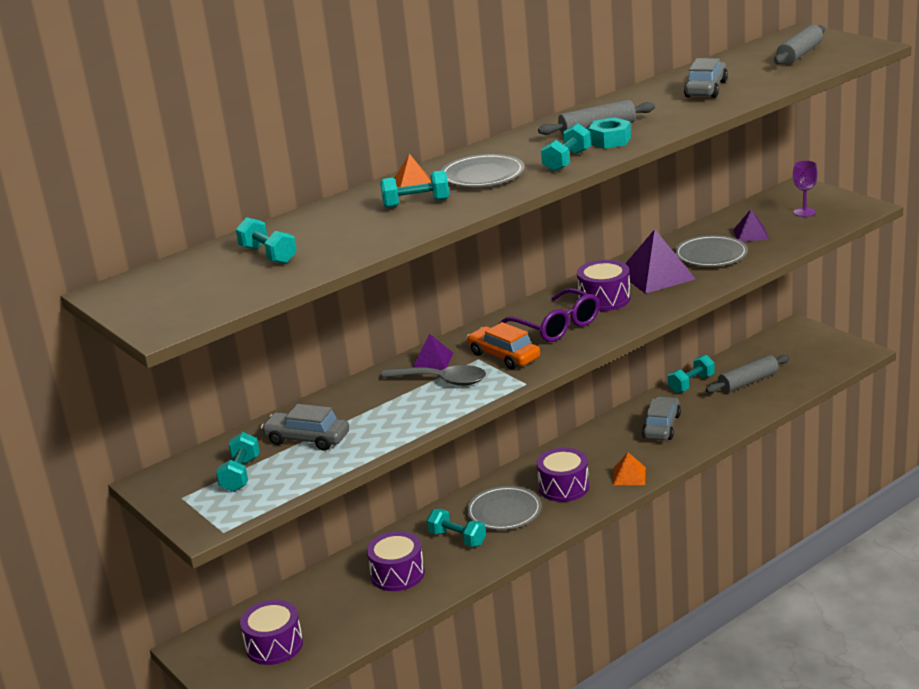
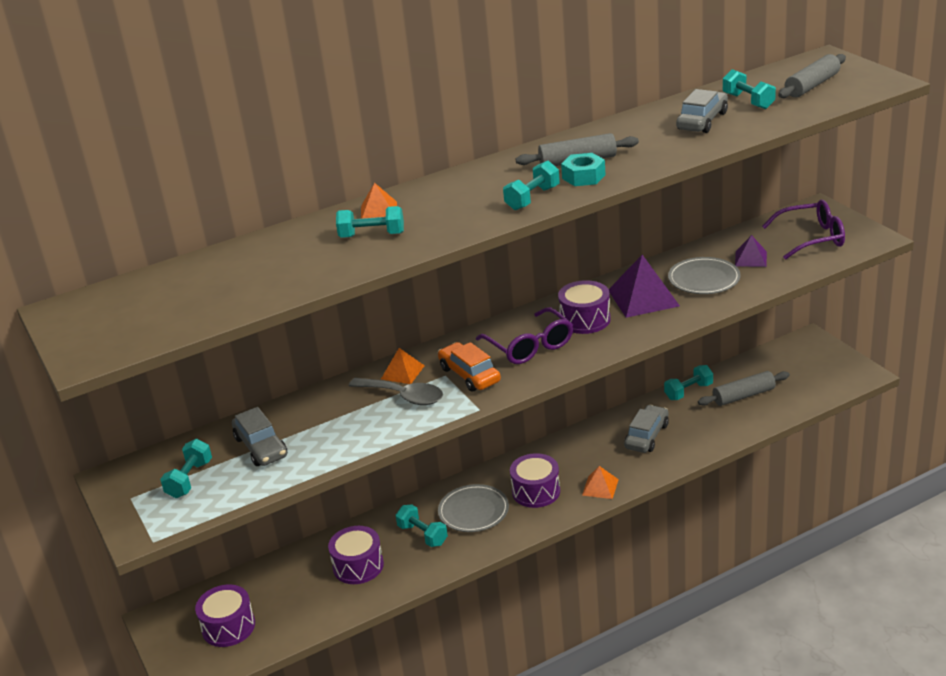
camera: 10 degrees right, 5 degrees up
turquoise dumbbell [236,217,297,264] -> turquoise dumbbell moved to [723,69,776,109]
grey car [261,404,349,451] -> grey car turned 150 degrees counterclockwise [232,407,287,466]
purple pyramid [413,334,453,370] -> orange pyramid [381,348,425,384]
grey plate [441,154,525,187] -> none
purple goblet [793,161,818,217] -> purple glasses [762,200,845,260]

